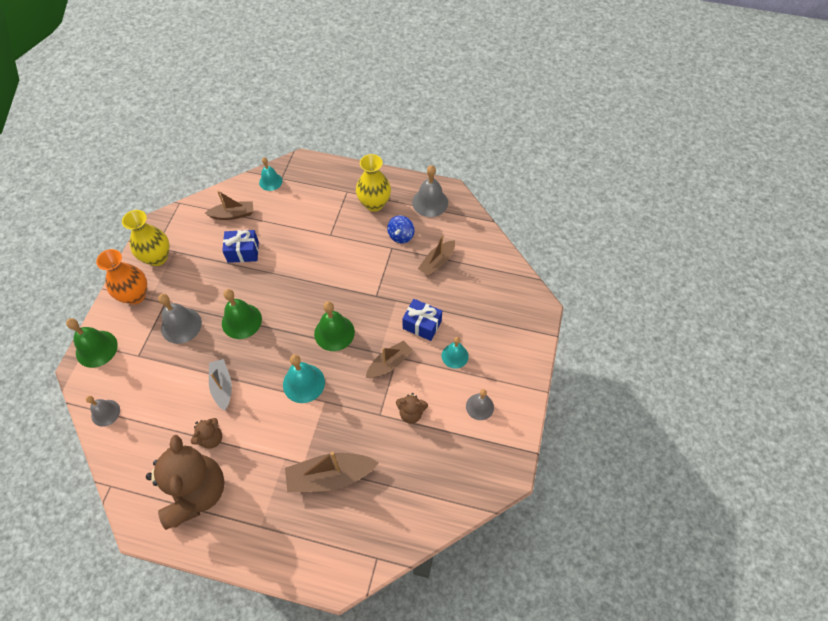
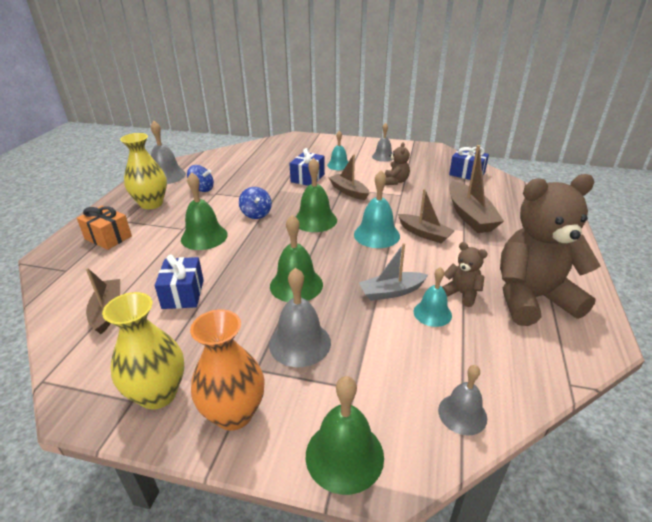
camera: 90 degrees left, 25 degrees down
turquoise bell [259,157,283,191] -> turquoise bell moved to [413,267,452,327]
brown boat [418,235,455,276] -> brown boat moved to [398,189,454,243]
none -> orange gift [77,206,132,250]
none -> green bell [181,172,228,250]
none -> blue spinning top [239,187,272,219]
none -> blue gift [449,147,489,180]

